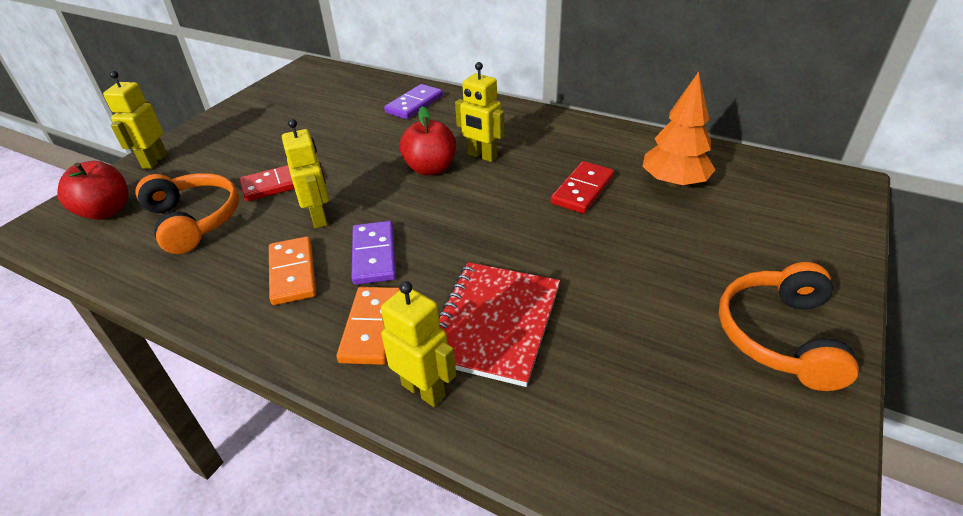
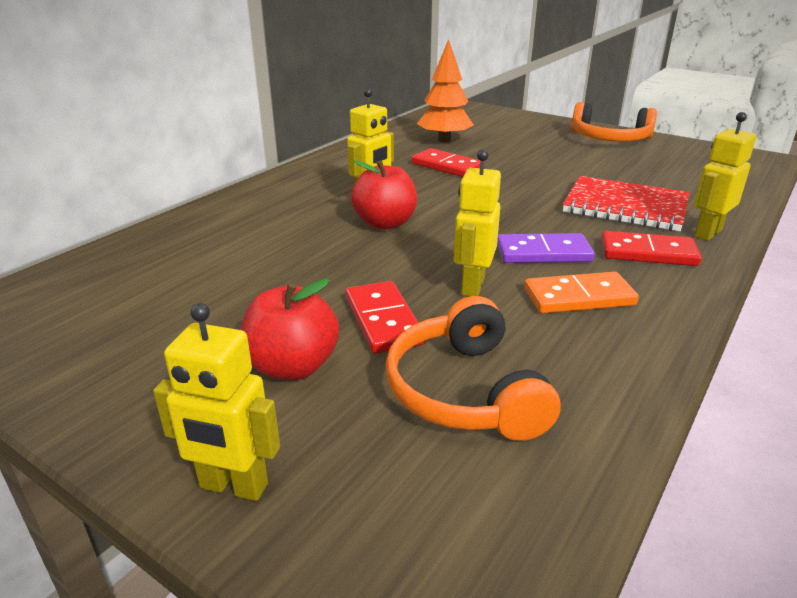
camera: 85 degrees left, 10 degrees down
red apple [57,161,128,220] -> red apple moved to [241,279,339,380]
orange headphones [136,173,239,254] -> orange headphones turned 75 degrees counterclockwise [385,296,561,441]
yellow robot [282,119,329,228] -> yellow robot turned 60 degrees counterclockwise [454,149,501,296]
orange domino [336,287,400,365] -> red domino [601,231,702,266]
purple domino [384,84,443,119] -> none

